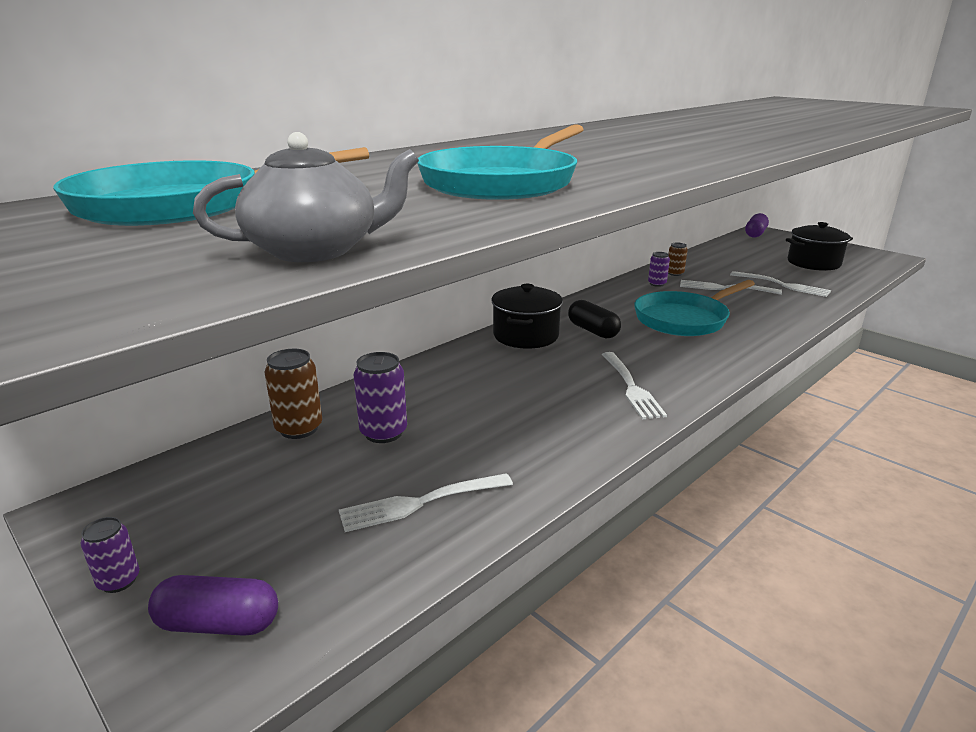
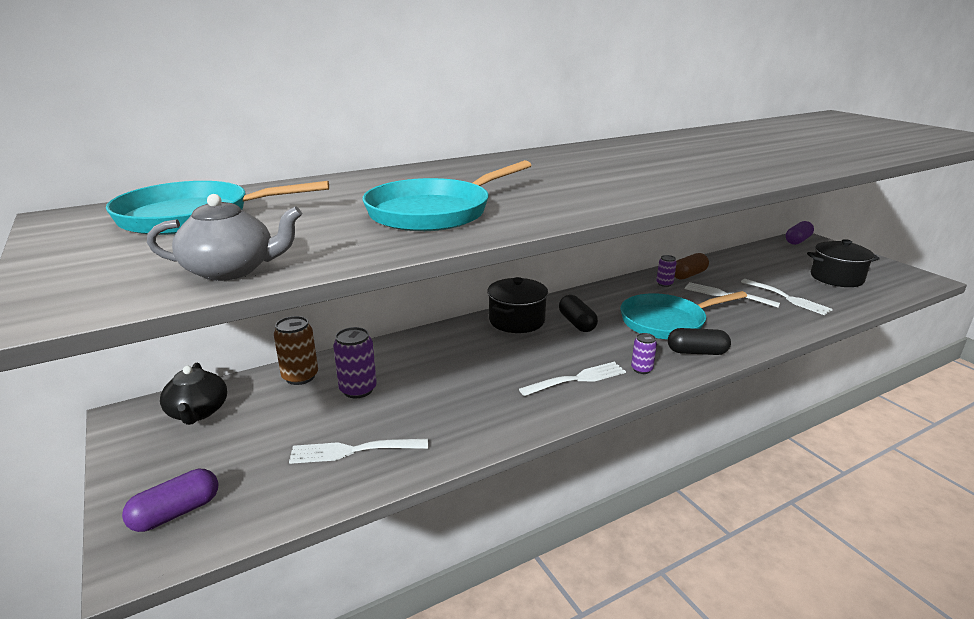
camera: 15 degrees right, 0 degrees up
purple can [81,517,139,593] -> purple can moved to [631,333,657,374]
purple capsule [148,575,278,636] -> purple capsule turned 60 degrees counterclockwise [122,469,218,532]
white fork [602,352,667,419] -> white fork turned 120 degrees counterclockwise [519,362,626,396]
brown can [668,243,688,276] -> brown capsule [675,253,709,280]
none -> black teapot [160,363,227,425]
none -> black capsule [668,328,731,355]

